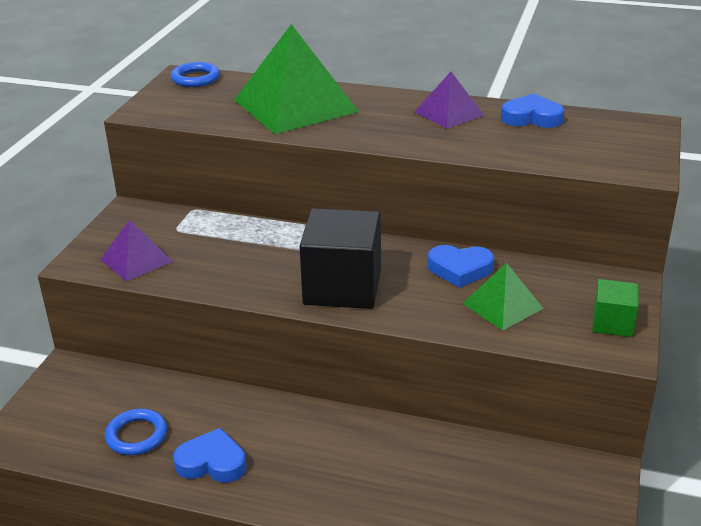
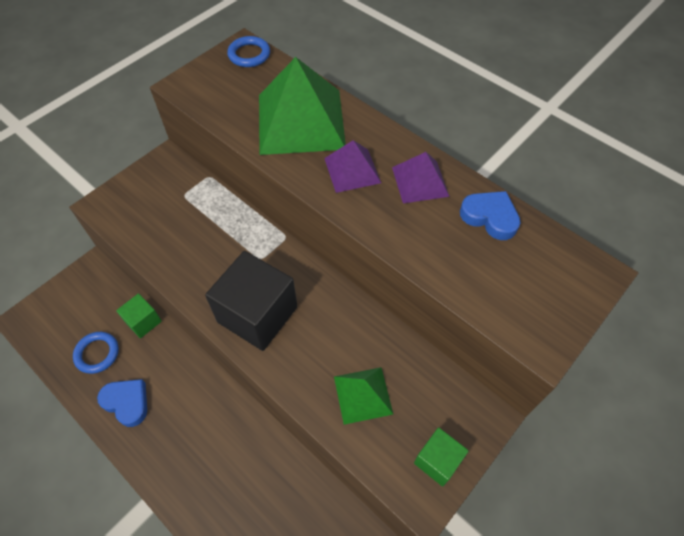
camera: 25 degrees right, 25 degrees up
purple pyramid [100,219,173,282] -> purple pyramid moved to [324,140,381,193]
blue heart [428,245,494,288] -> none
none -> green cube [116,293,162,338]

